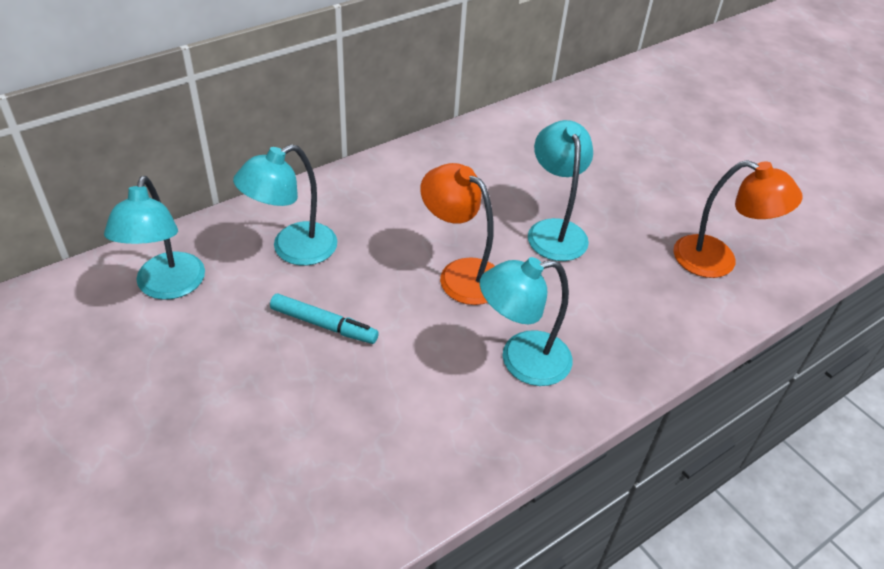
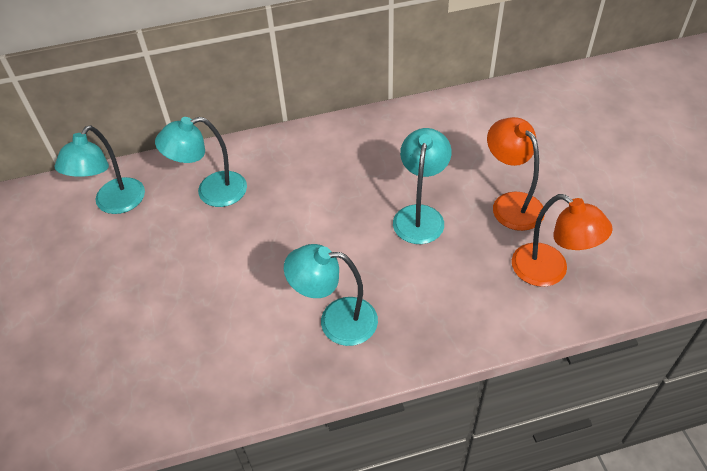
camera: 25 degrees right, 5 degrees up
turquoise marker [270,294,379,344] -> none
orange lamp [420,163,495,305] -> orange lamp moved to [487,117,545,231]

